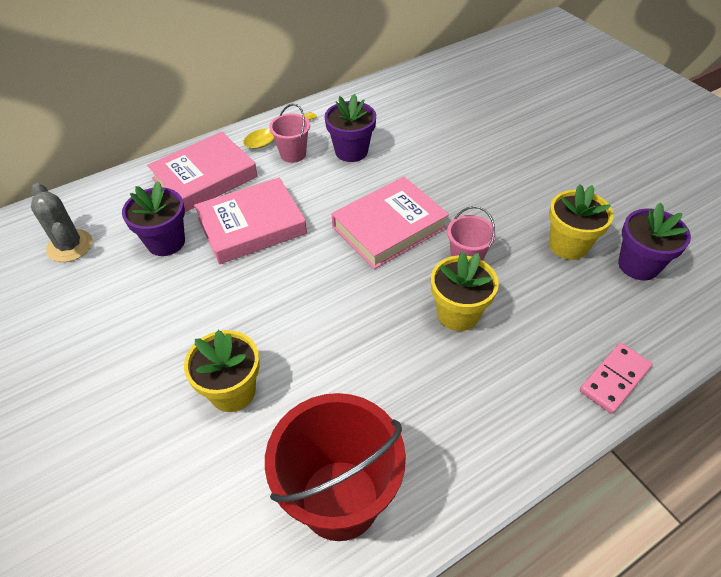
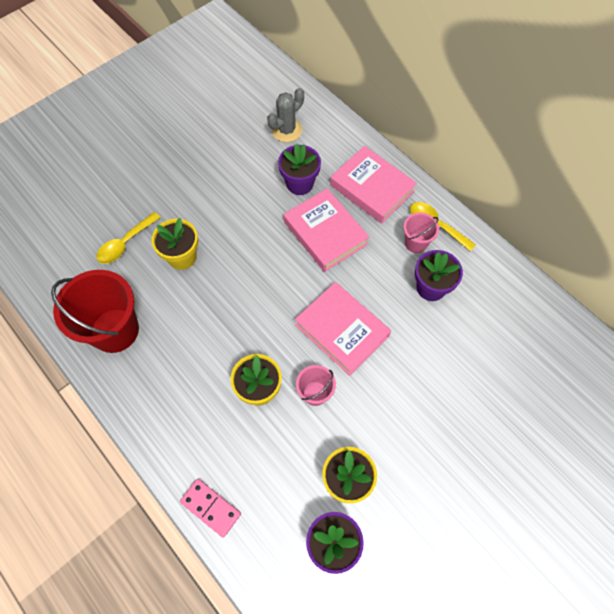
camera: 80 degrees right, 15 degrees up
none -> yellow spoon [96,212,161,264]

